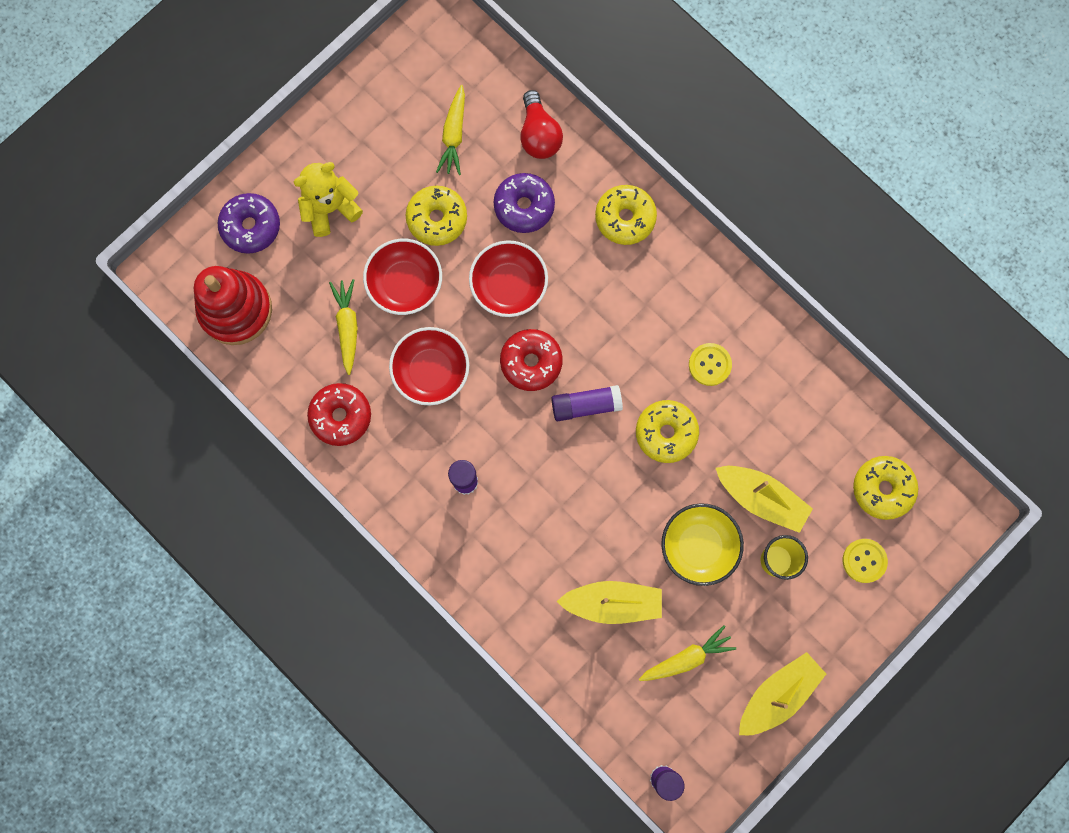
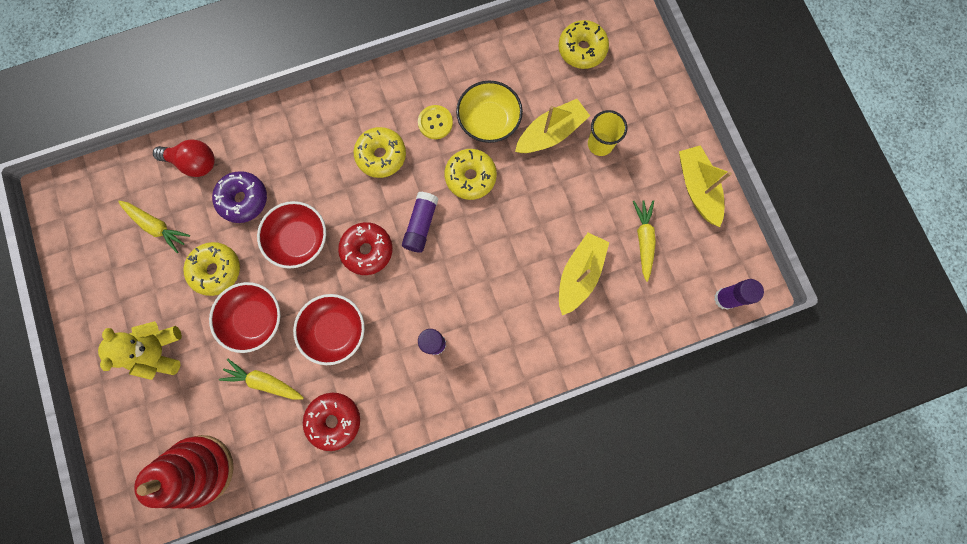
camera: 65 degrees left, 0 degrees up
purple donut [218,193,280,254] -> none
yellow donut [595,185,657,245] -> yellow donut moved to [354,127,406,178]
yellow bowl [661,503,744,586] -> yellow bowl moved to [456,80,523,143]
yellow button [843,539,888,583] -> none

